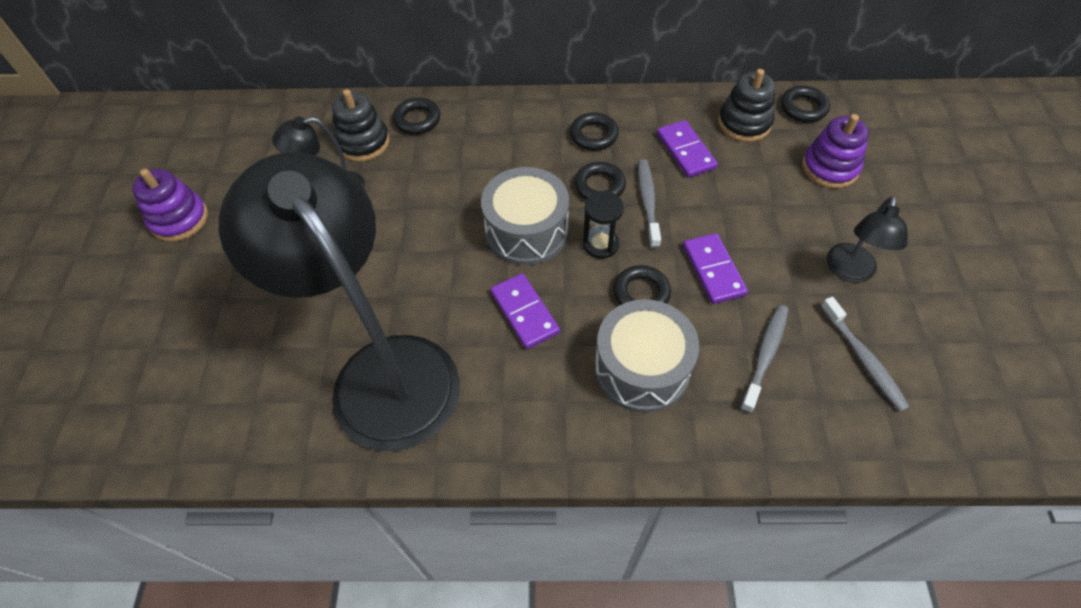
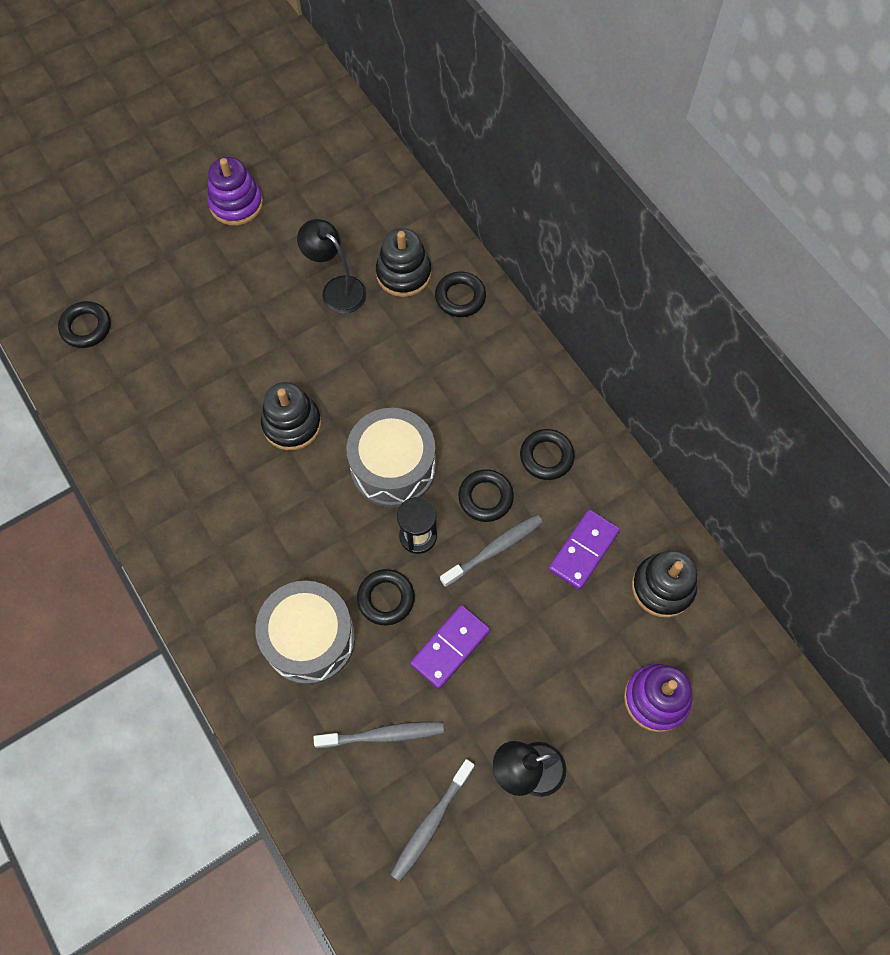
camera: 55 degrees right, 10 degrees up
black lamp [219,152,460,451] -> none
purple domino [490,273,560,349] -> none
black ring [781,86,830,122] -> black ring moved to [58,301,111,348]
none -> black stacking toy [261,382,321,451]

